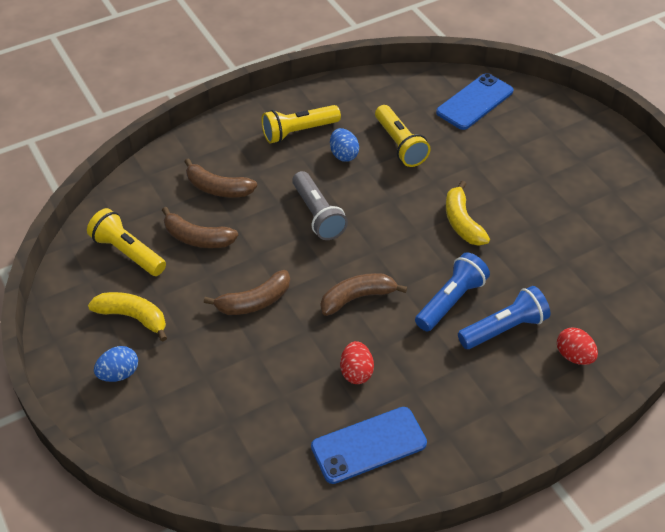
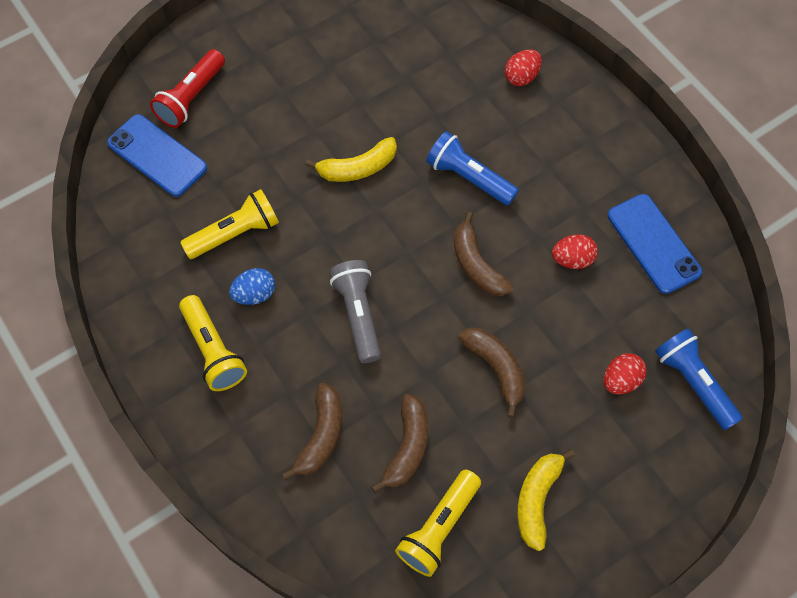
camera: 95 degrees left, 15 degrees up
blue egg [94,346,138,382] -> none
grey flashlight [292,171,348,240] -> grey flashlight turned 75 degrees counterclockwise [329,260,381,363]
blue flashlight [458,286,550,349] -> blue flashlight moved to [655,328,743,430]
none -> red flashlight [150,49,225,128]
none -> red egg [604,353,647,394]

